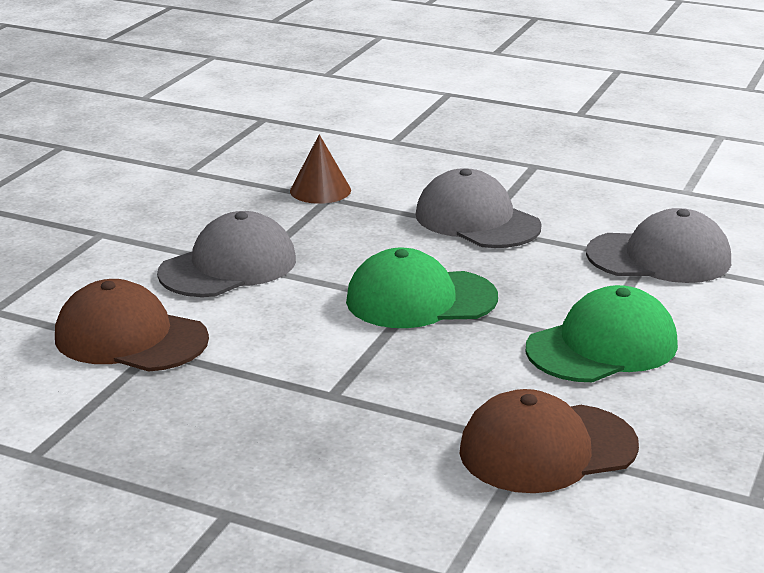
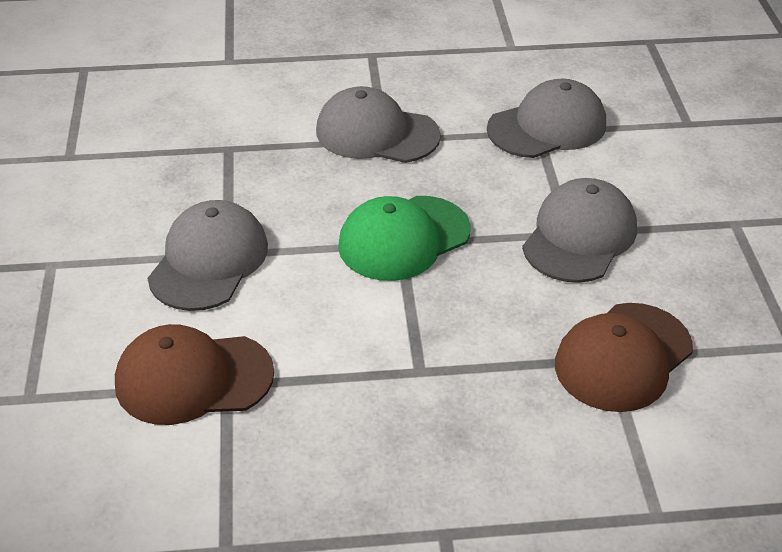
camera: 30 degrees left, 15 degrees up
brown cone [290,134,351,204] -> none
green cap [525,285,678,382] -> grey cap [522,178,637,283]

